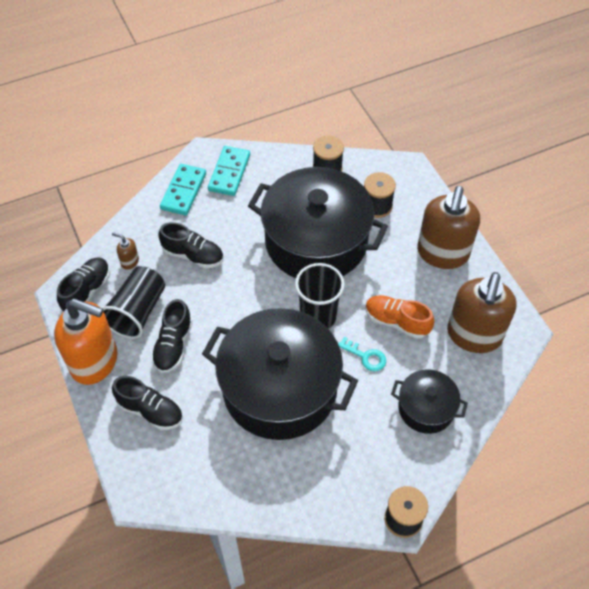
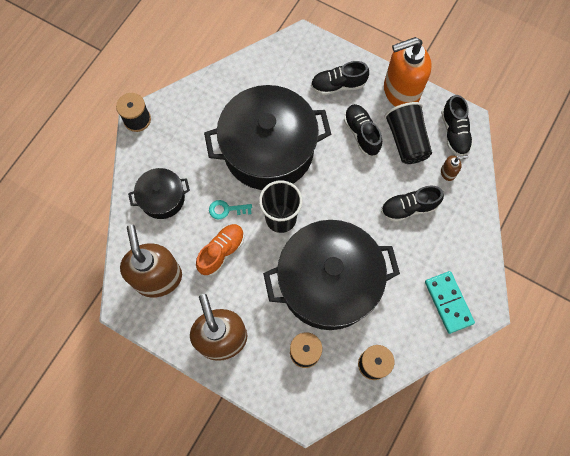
camera: 145 degrees right, 15 degrees up
turquoise domino [160,164,206,215] -> none
orange shoe [365,295,434,339] -> orange shoe turned 45 degrees counterclockwise [196,224,244,276]

